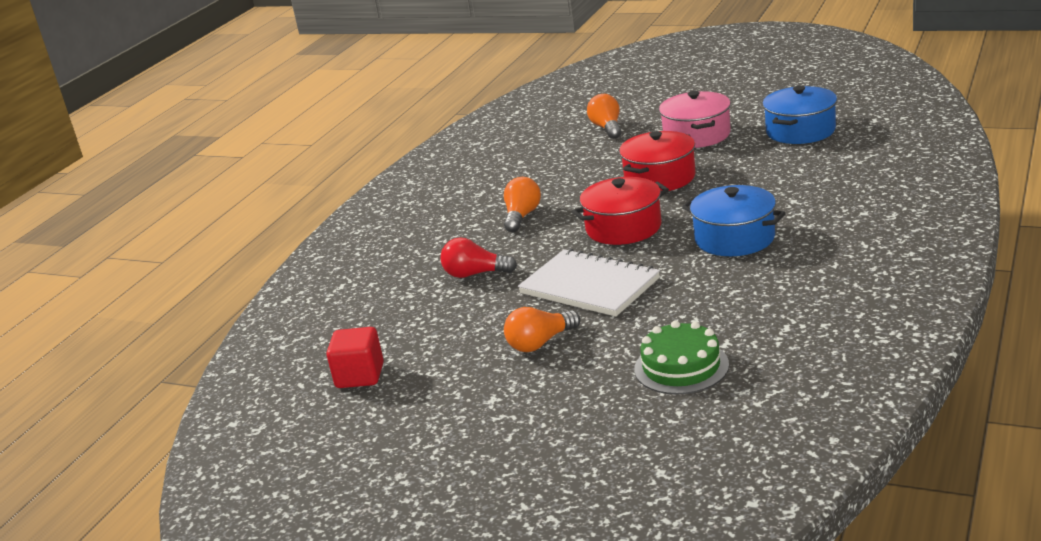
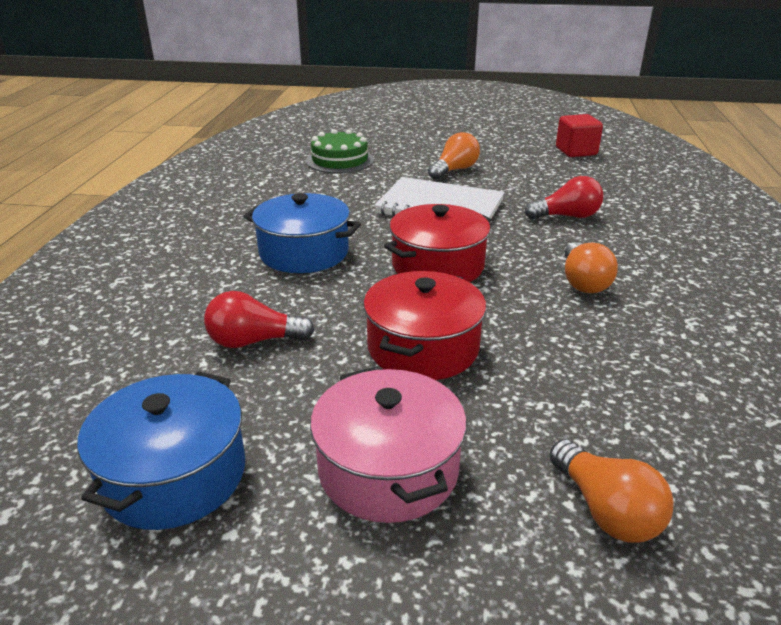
camera: 160 degrees right, 5 degrees up
none -> red light bulb [204,291,315,348]

